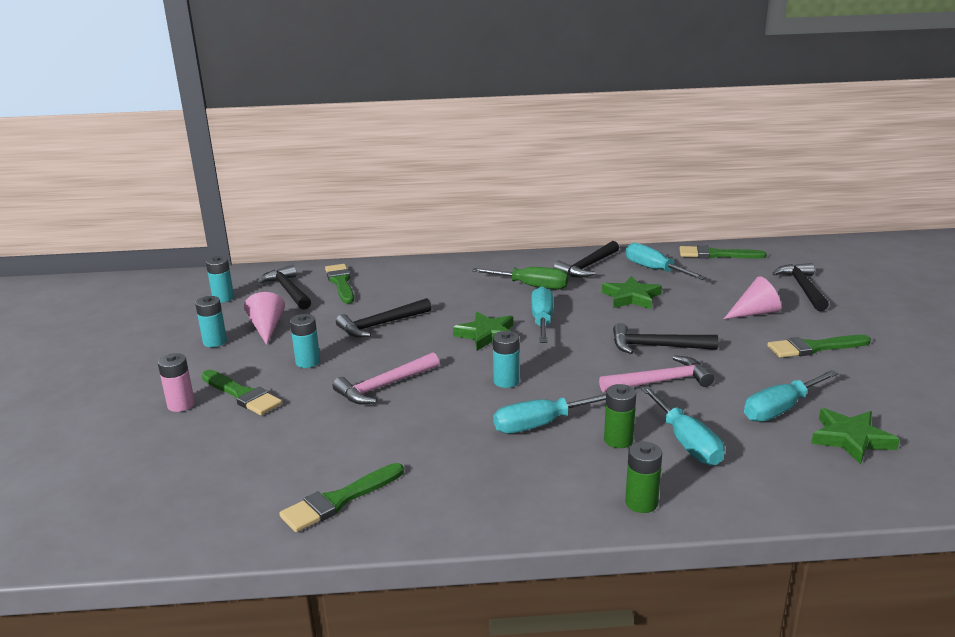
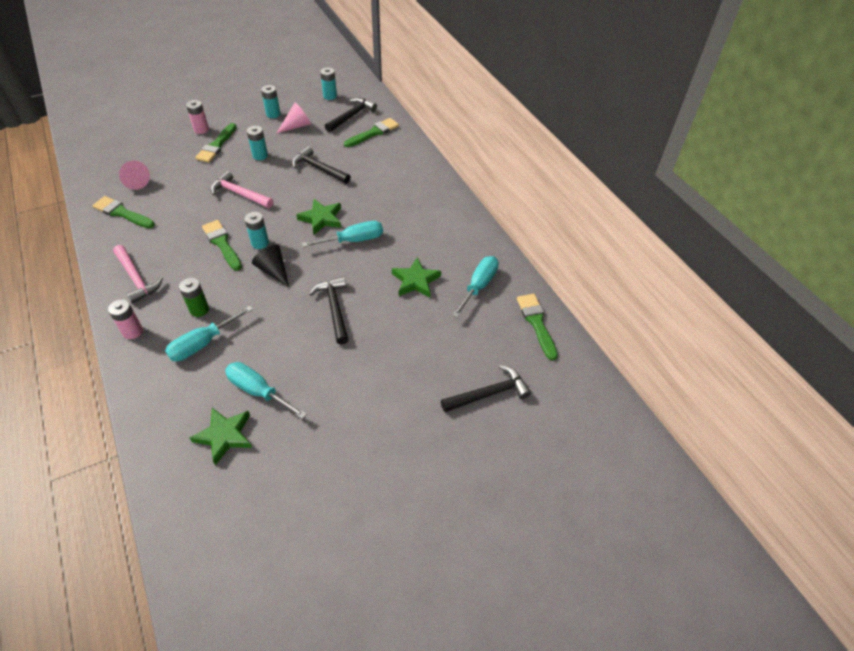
camera: 65 degrees right, 25 degrees up
green screwdriver [472,267,568,290] -> none
turquoise screwdriver [493,394,606,434] -> none
black hammer [553,241,619,277] -> none
pink hammer [599,356,714,392] -> pink hammer moved to [113,245,163,304]
green battery [625,442,662,513] -> pink battery [108,299,143,339]
pink cone [724,276,781,319] -> pink cone moved to [119,161,150,190]
green brush [767,335,871,358] -> green brush moved to [202,220,242,271]
none -> black cone [252,245,289,288]

